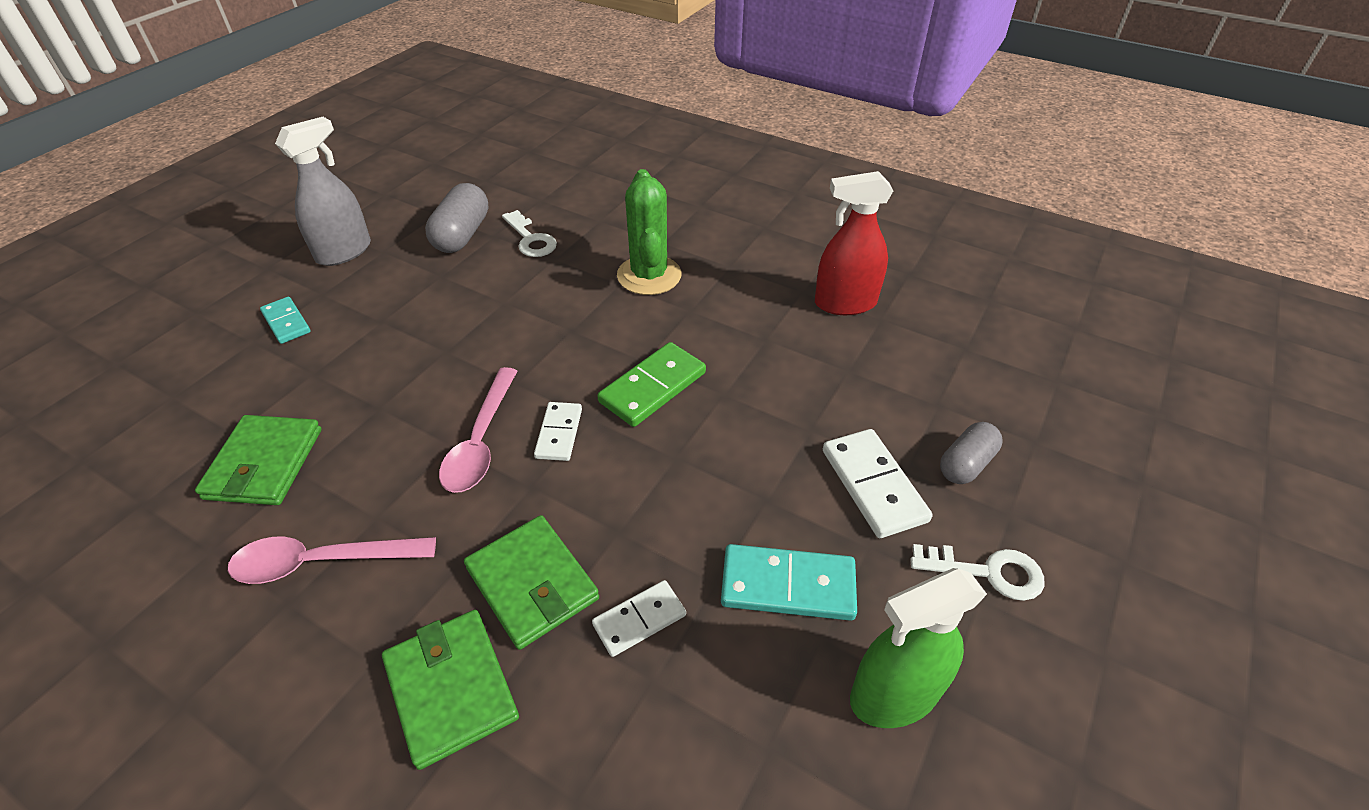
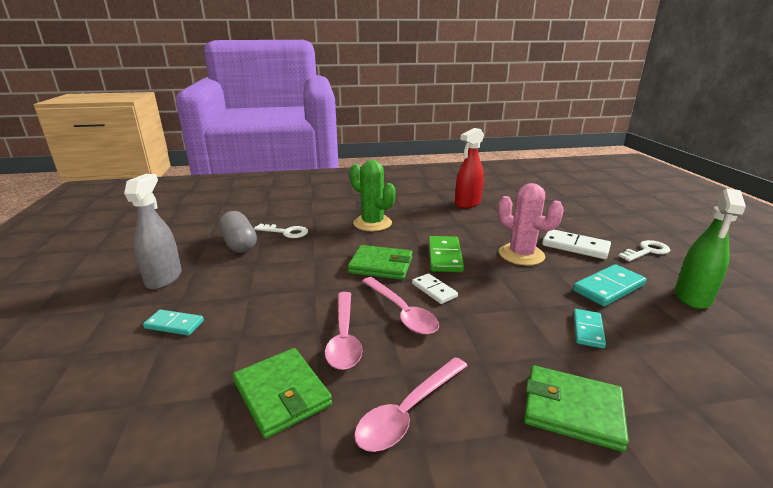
camera: 40 degrees left, 20 degrees down
green wallet [464,515,599,650] -> green wallet moved to [348,245,413,280]
white domino [592,580,686,657] -> turquoise domino [573,309,606,349]
grey capsule [940,422,1002,484] -> none
none -> pink spoon [325,292,362,370]
none -> pink cactus [498,183,564,266]

